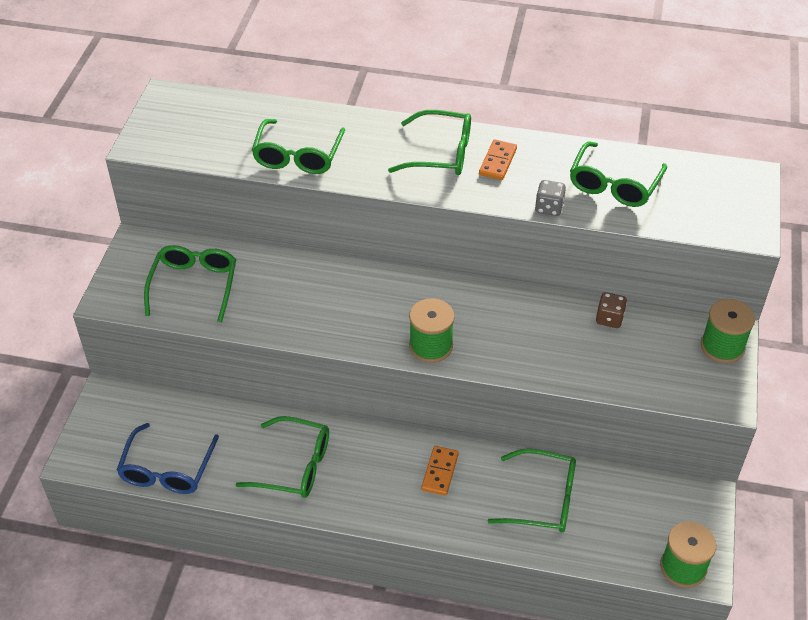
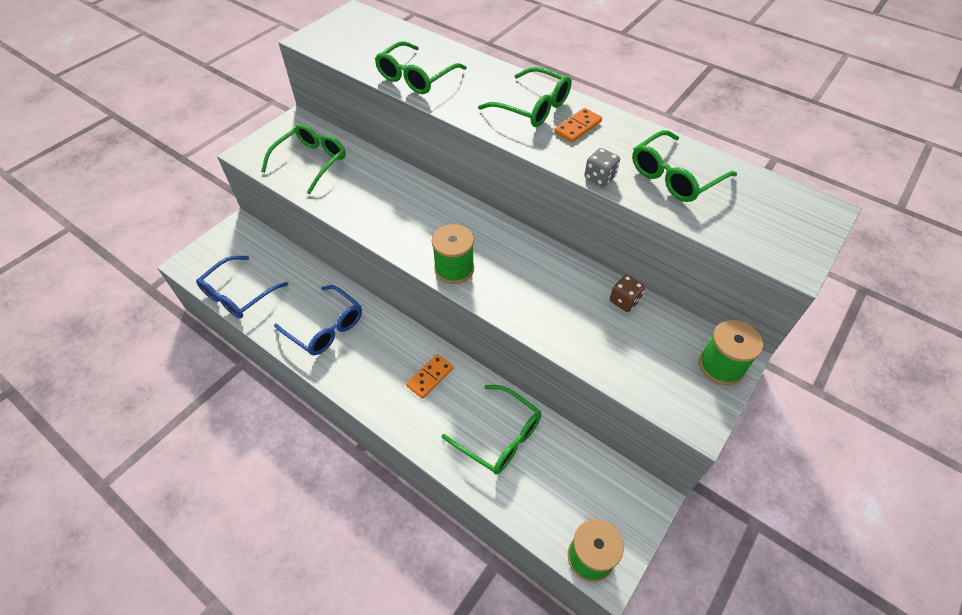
camera: 25 degrees right, 5 degrees up
green glasses [235,416,329,498] -> blue glasses [274,285,362,355]

